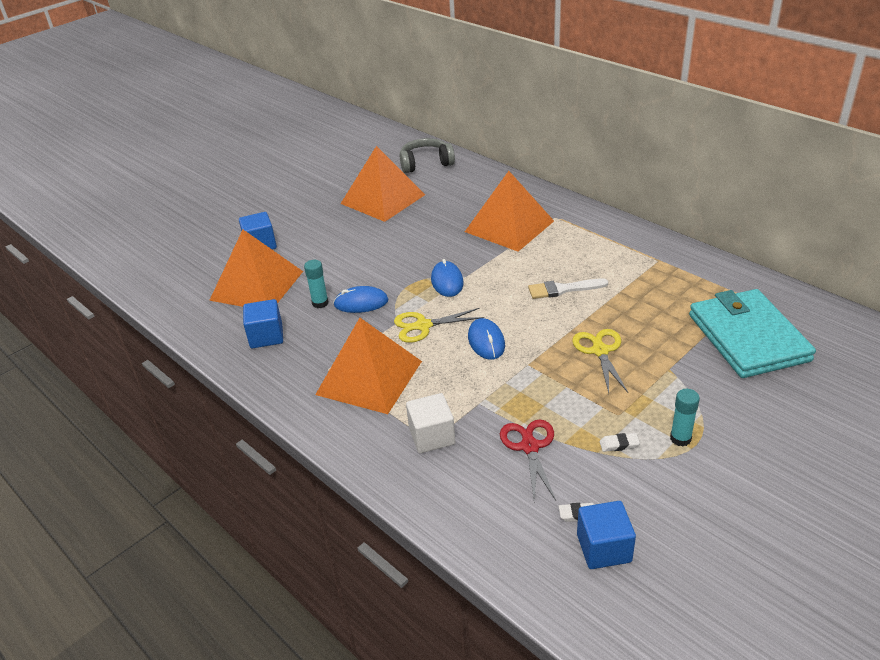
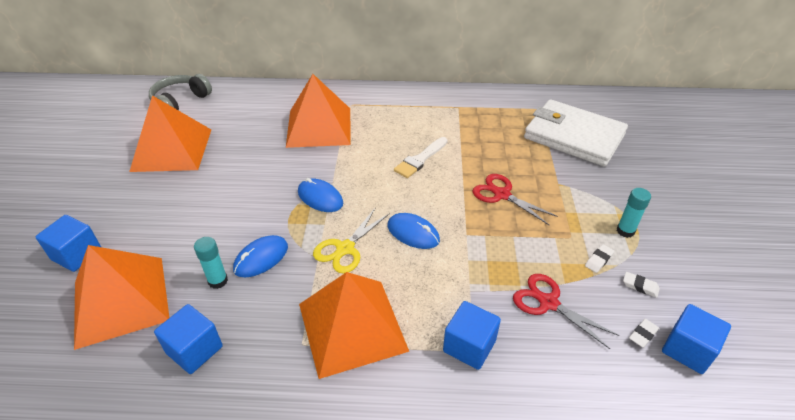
camera: 45 degrees left, 5 degrees up
white cube [406,393,455,453] -> blue cube [443,301,501,370]
yellow scissors [572,329,628,393] -> red scissors [472,174,558,225]
turquoise wallet [689,289,816,378] -> white wallet [524,99,628,167]
none -> white eraser [623,272,660,298]

